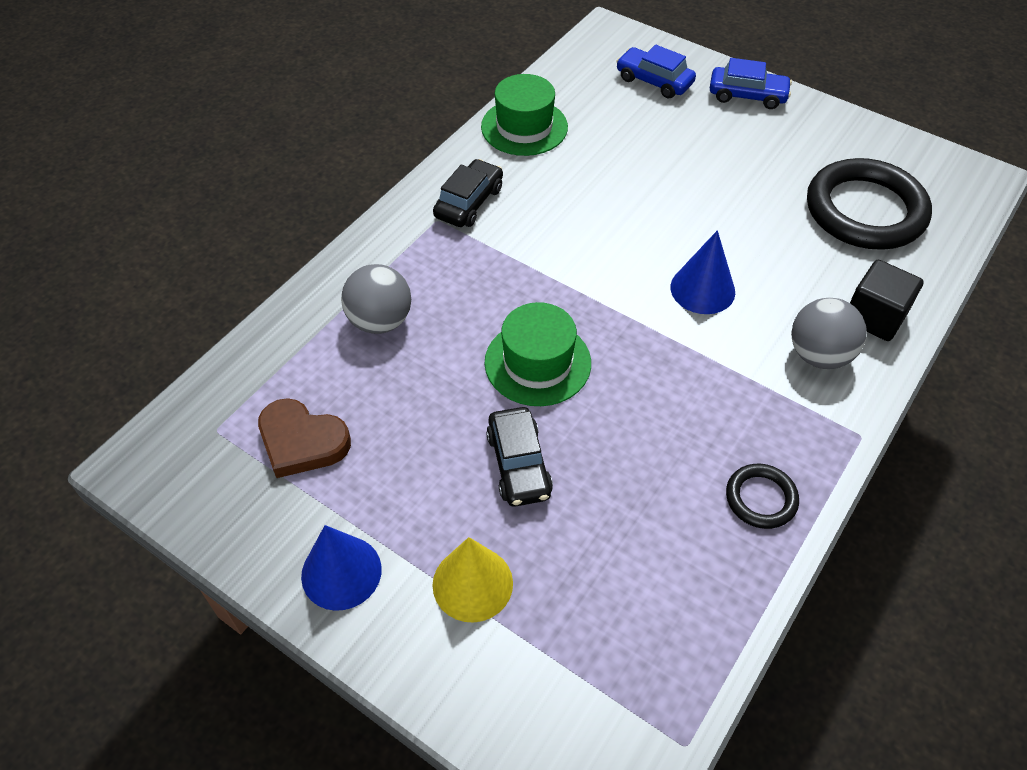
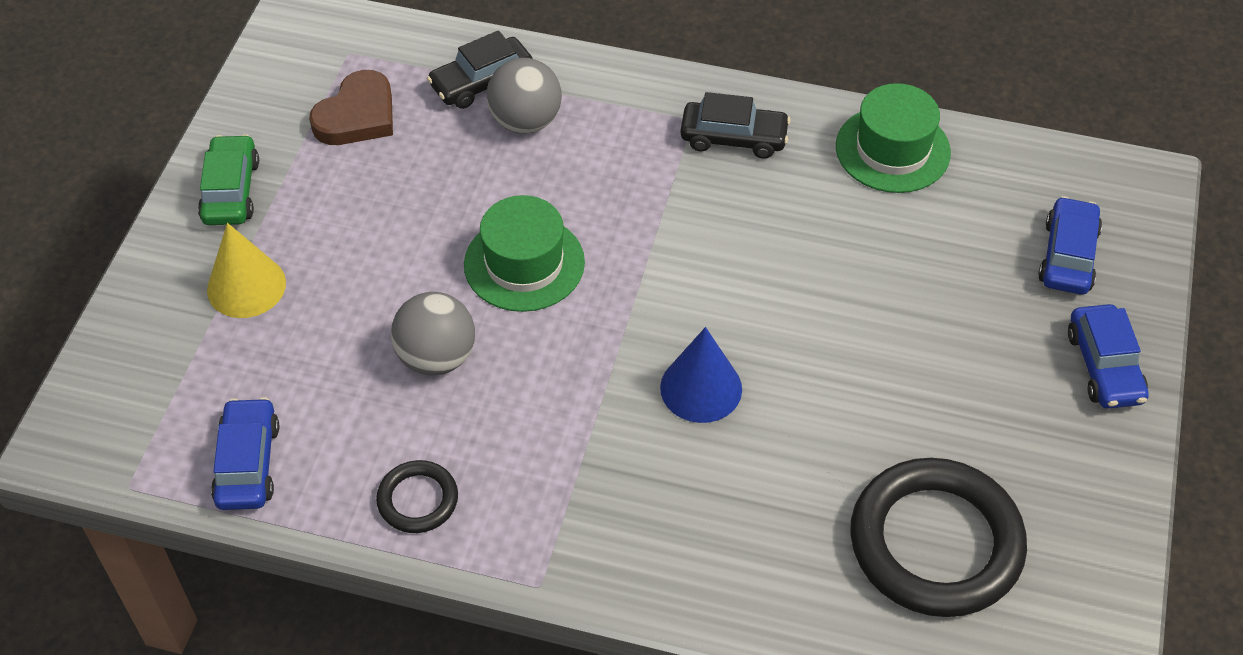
camera: 70 degrees right, 0 degrees up
brown heart [258,398,351,478] -> brown heart turned 150 degrees counterclockwise [309,70,393,145]
blue cone [301,525,382,611] -> green car [198,134,259,225]
black car [486,407,553,507] -> black car moved to [427,30,533,109]
grey ball [791,298,867,369] -> grey ball moved to [391,292,475,376]
black cube [850,260,924,341] -> none
none -> blue car [211,397,279,510]

